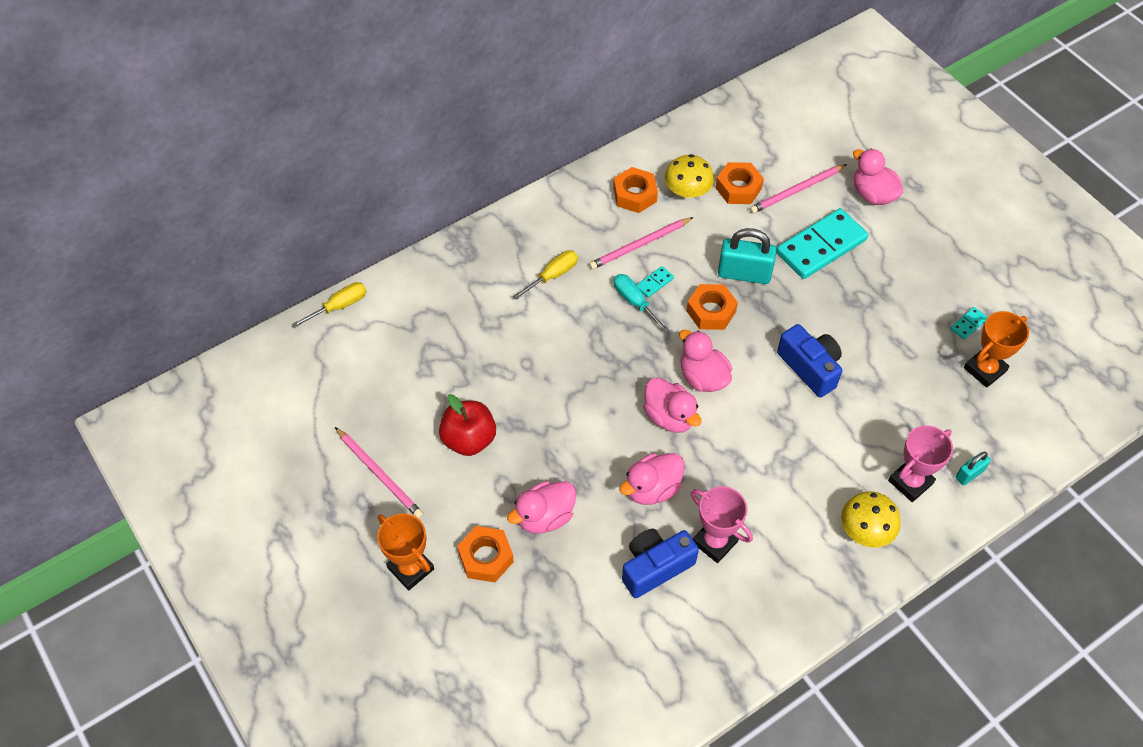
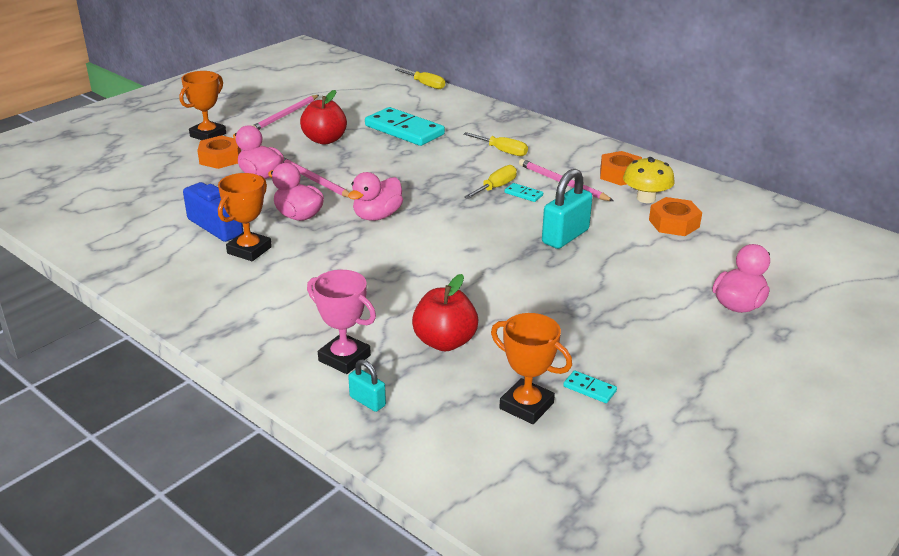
camera: 75 degrees right, 25 degrees down
turquoise screwdriver [614,274,669,333] -> yellow screwdriver [464,165,517,199]
pink duck [679,330,732,392] -> none
orange nut [686,284,738,330] -> none
pink trophy [691,486,753,563] -> orange trophy [218,173,272,261]
turquoise padlock [718,228,777,284] -> turquoise padlock turned 45 degrees clockwise [542,169,593,249]
pink pencil [750,164,847,214] -> pink pencil moved to [283,157,350,198]
turquoise domino [776,208,868,279] -> turquoise domino moved to [365,107,445,146]
blue camera [777,324,842,397] -> none
yellow mushroom [841,491,901,547] -> none
none -> red apple [412,274,478,352]

